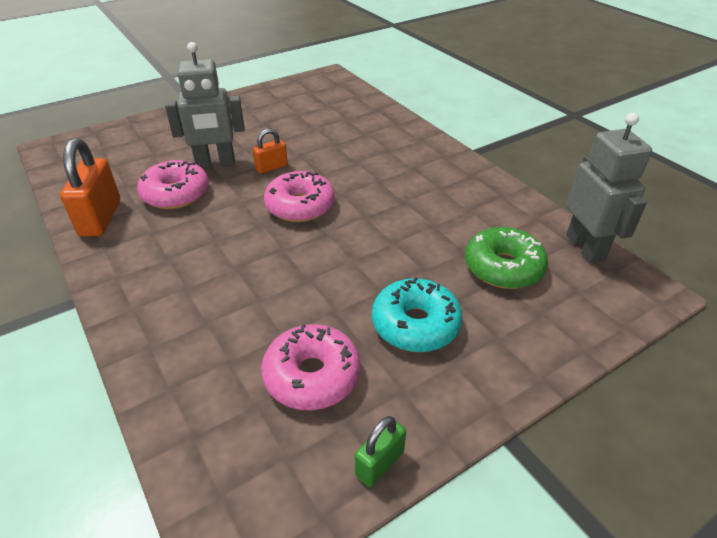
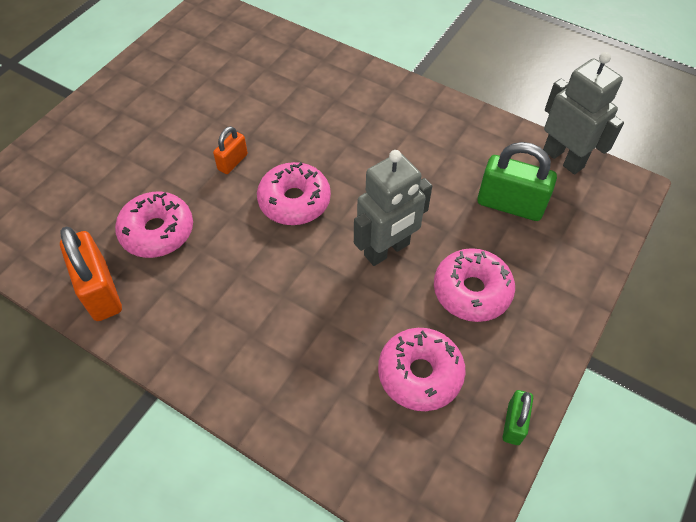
camera: 25 degrees left, 15 degrees up
grey robot [165,42,245,168] -> grey robot moved to [354,150,432,266]
turquoise donut [372,277,463,352] -> pink donut [434,248,515,322]
green donut [465,227,548,289] -> green padlock [477,142,557,221]

